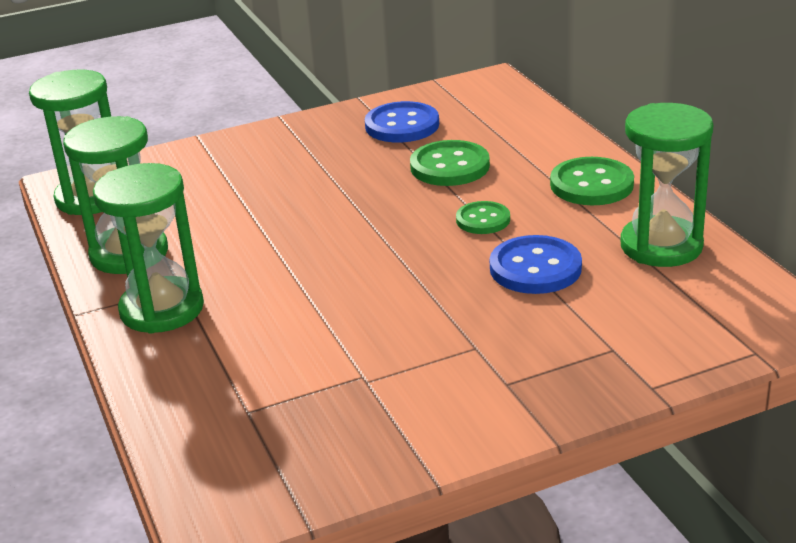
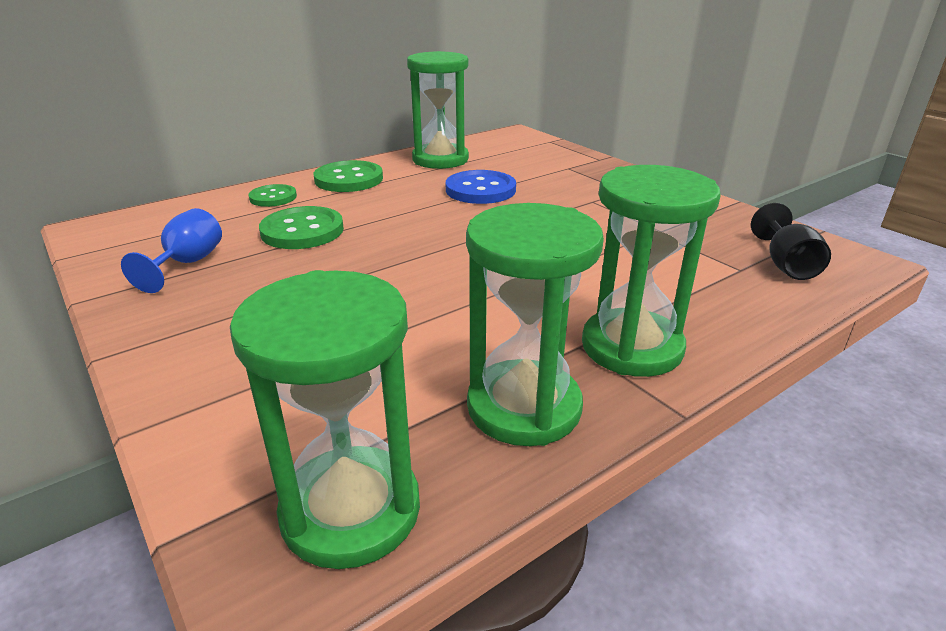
camera: 105 degrees left, 0 degrees up
blue button [365,101,439,142] -> blue goblet [121,208,222,293]
green button [456,201,510,234] -> green button moved to [249,184,297,207]
none -> black goblet [751,203,831,280]

